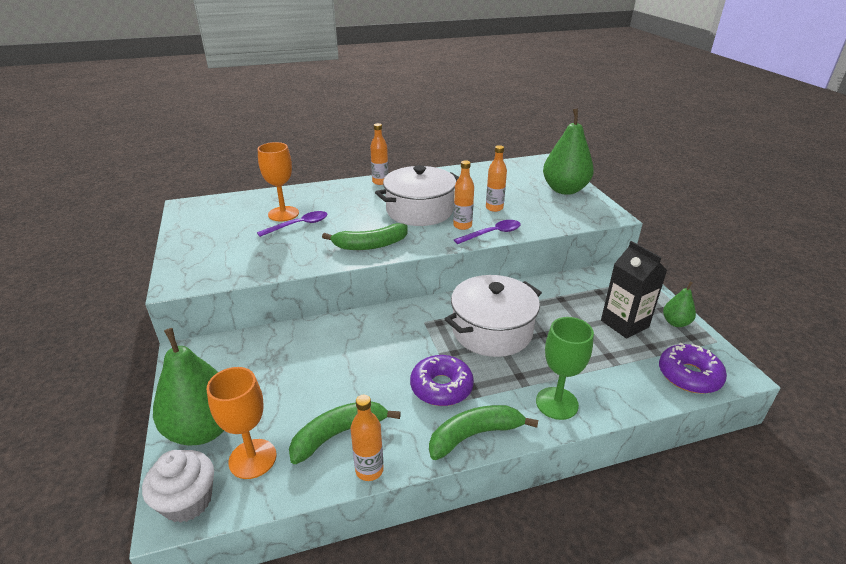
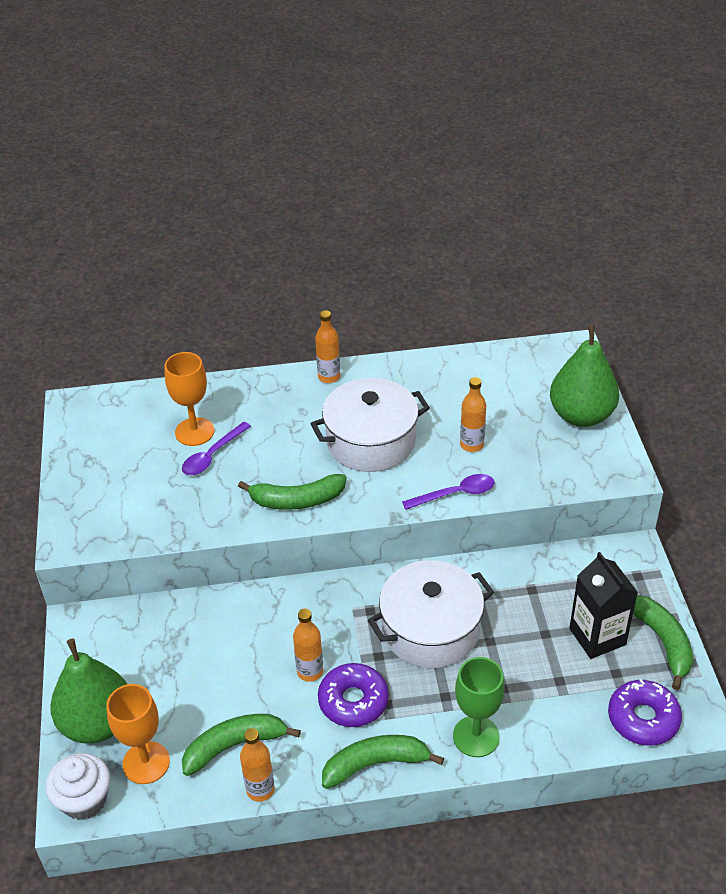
camera: 10 degrees right, 10 degrees up
purple spoon [257,211,328,237] -> purple spoon turned 150 degrees clockwise [182,422,251,475]
orange bottle [453,160,474,230] -> orange bottle moved to [293,609,323,682]
green pear [663,281,696,327] -> green banana [633,595,693,690]

